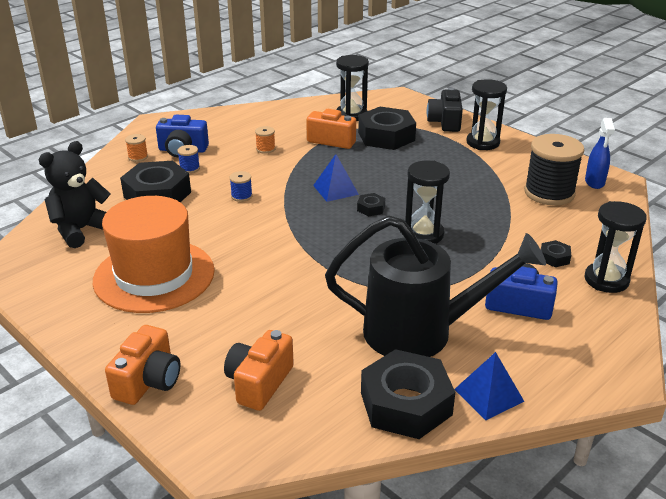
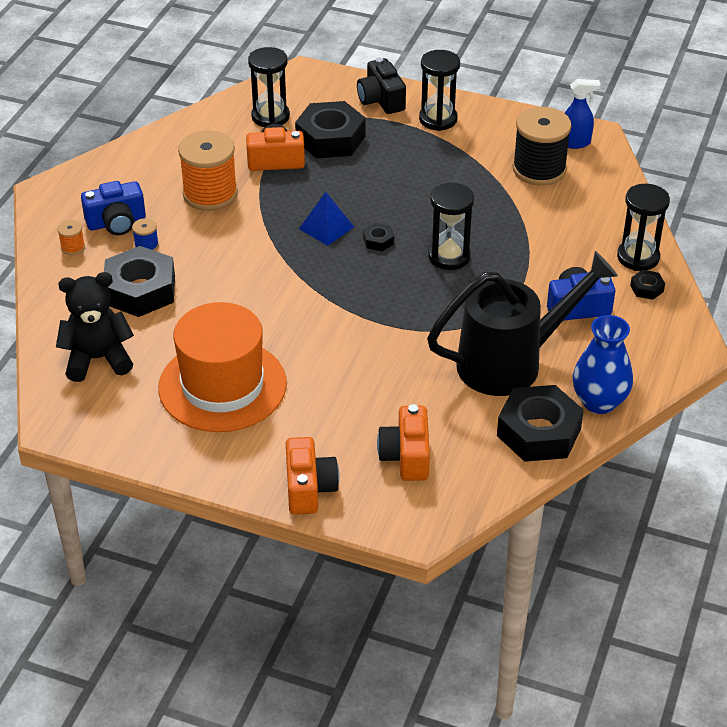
camera: 25 degrees left, 10 degrees up
black teddy bear [39,141,111,248] -> black teddy bear turned 60 degrees clockwise [56,272,134,382]
blue spool [230,171,252,202] -> none
orange spool [255,126,275,154] -> orange spool [178,131,238,211], size x2.35
blue pyramid [454,352,525,420] -> blue vase [573,315,633,414]
black nut [541,240,571,267] -> black nut moved to [630,270,665,300]
blue spray bottle [585,118,615,189] -> blue spray bottle turned 75 degrees counterclockwise [565,79,600,149]

